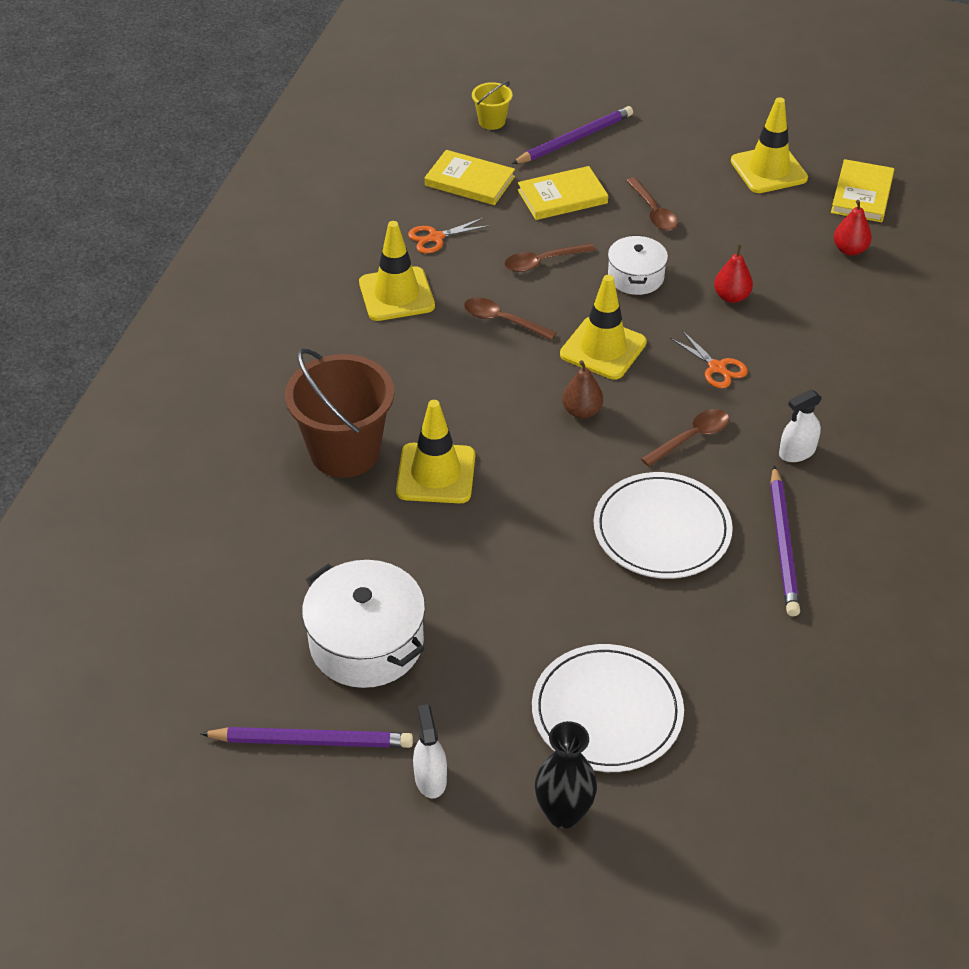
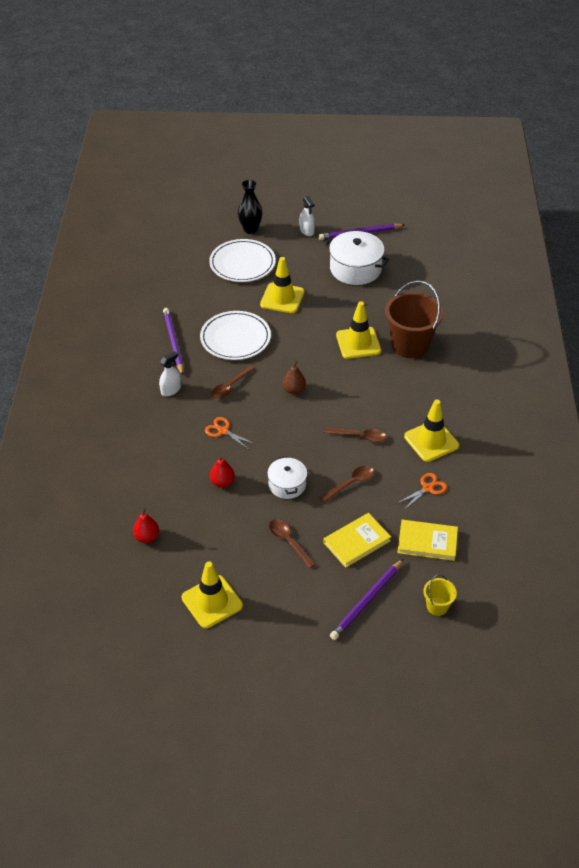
camera: 165 degrees right, 0 degrees up
yellow traffic cone [560,275,647,380] -> yellow traffic cone moved to [260,257,304,313]
yellow book [831,159,894,222] -> none

